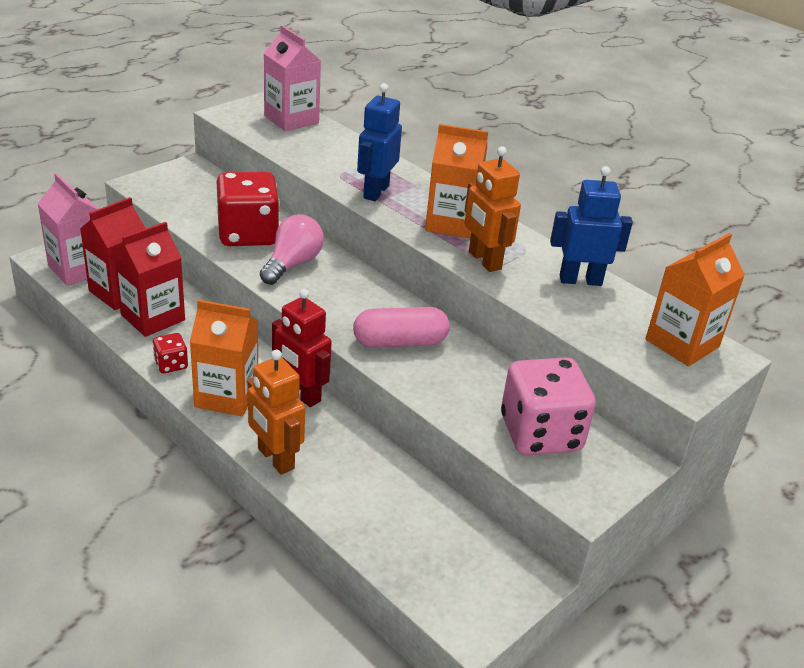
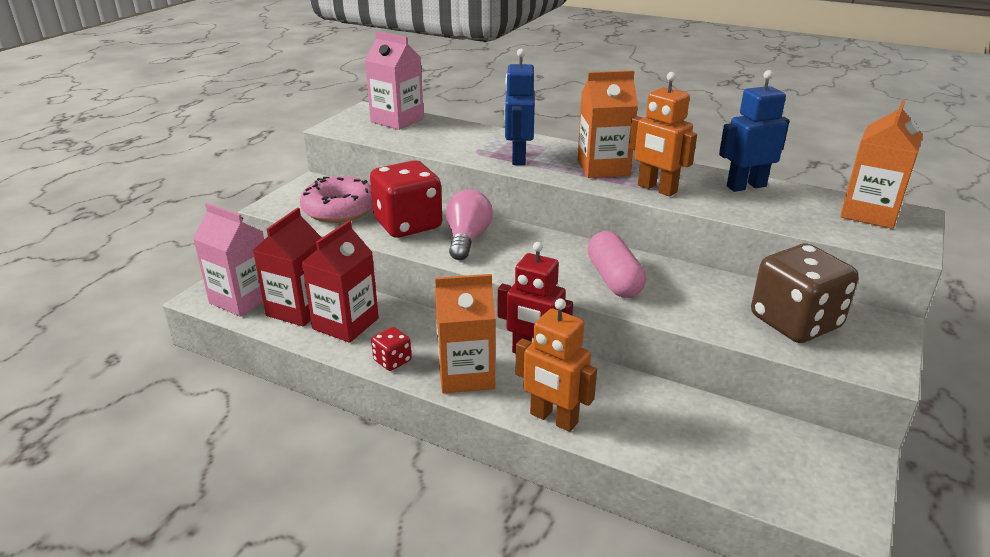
camera: 15 degrees left, 5 degrees down
pink capsule [353,307,450,348] -> pink capsule turned 75 degrees counterclockwise [587,231,646,298]
pink dice [501,357,596,456] -> brown dice [751,244,858,343]
none -> pink donut [300,176,373,223]

